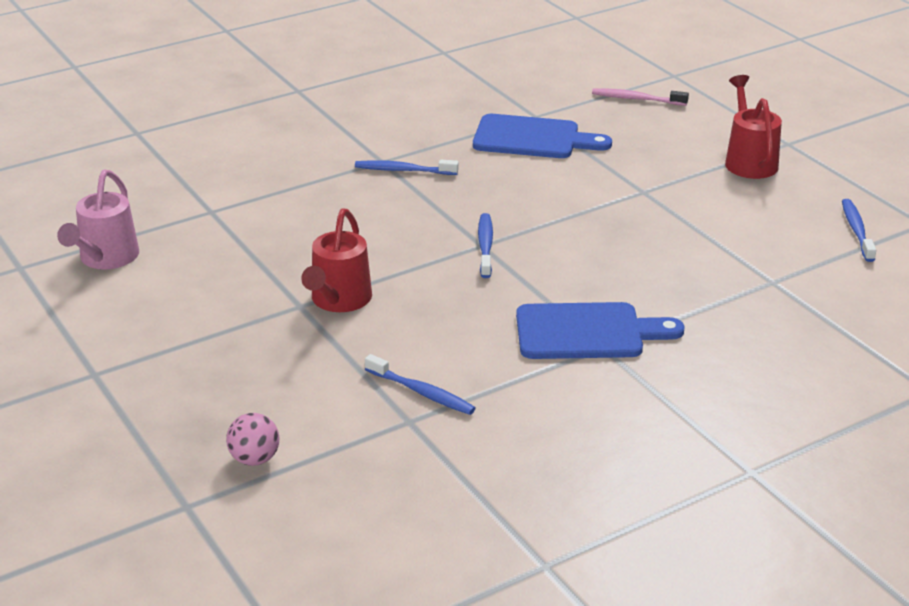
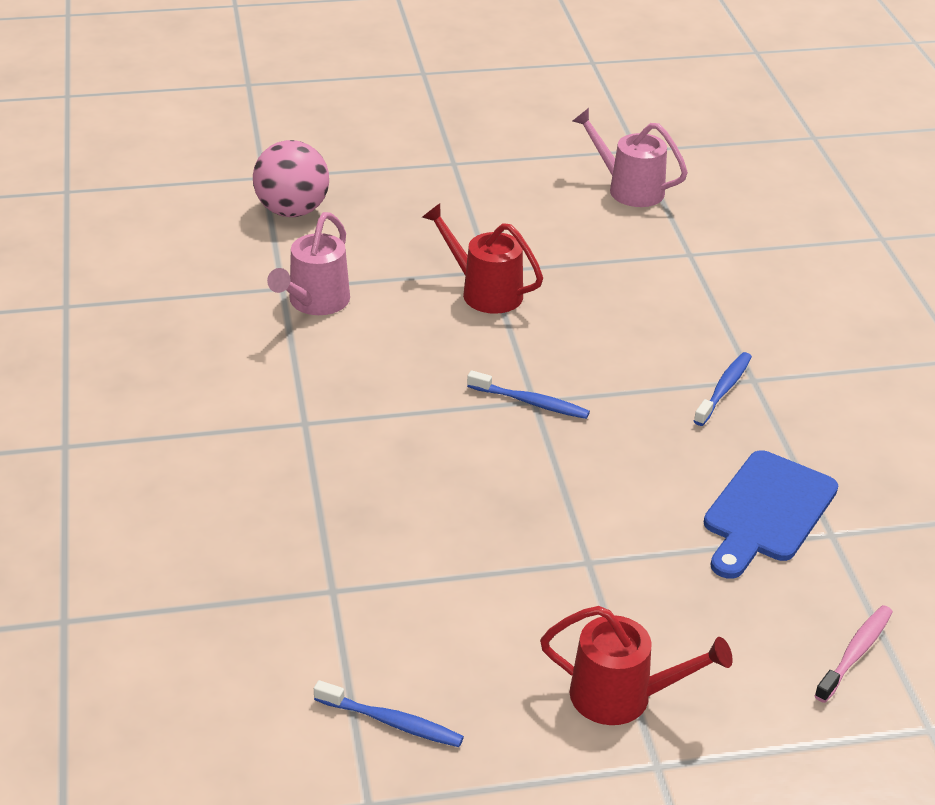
camera: 110 degrees right, 5 degrees up
pink ball [226,413,280,466] -> pink ball [253,140,329,217], size x1.80
blue toothbrush [365,354,476,415] -> pink watering can [267,212,350,315]
blue cutting board [516,302,685,359] -> none

